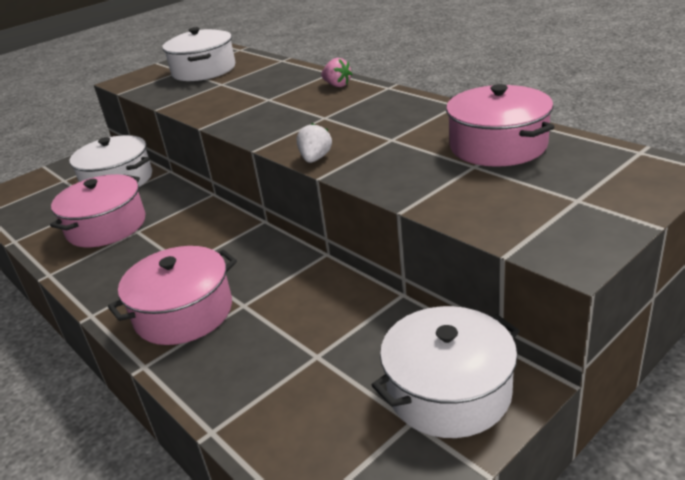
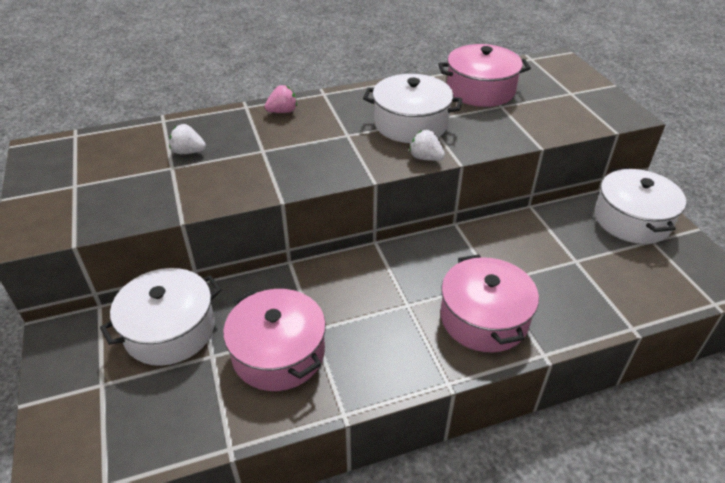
camera: 70 degrees left, 10 degrees up
white pot [162,27,235,81] -> white pot moved to [363,74,462,143]
none -> white strawberry [169,124,206,154]

